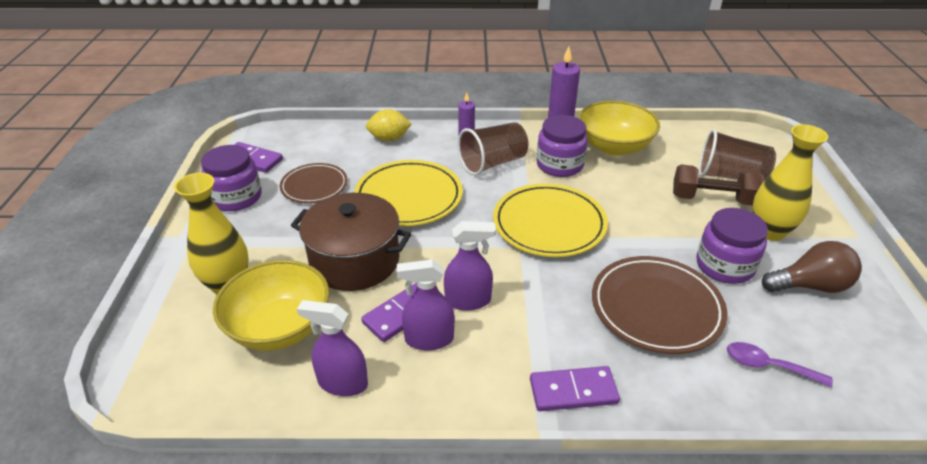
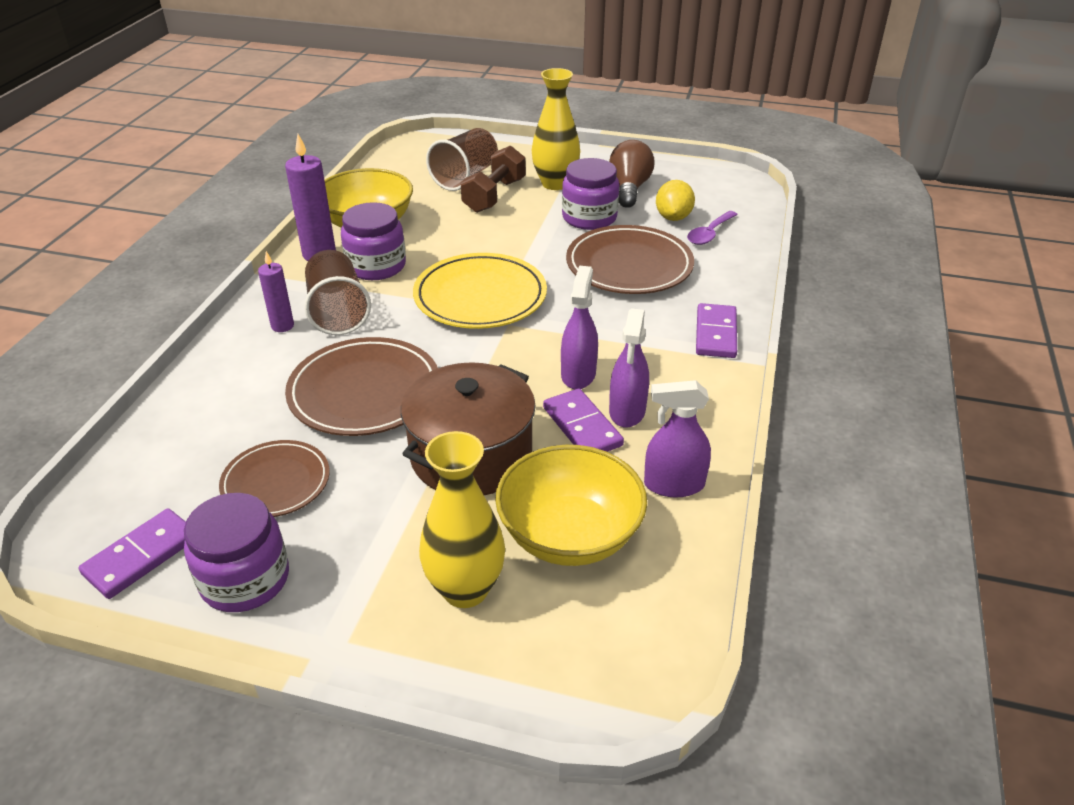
camera: 75 degrees left, 0 degrees up
purple spray bottle [297,300,368,396] -> purple spray bottle turned 60 degrees clockwise [644,380,711,497]
yellow plate [354,160,463,226] -> brown plate [285,337,438,436]
yellow lemon [366,109,412,141] -> yellow lemon moved to [656,180,695,221]

